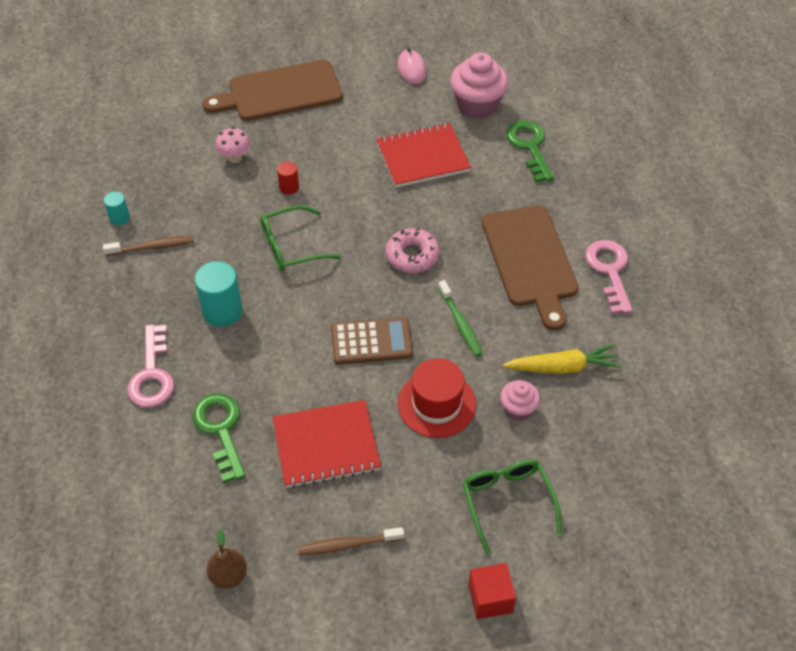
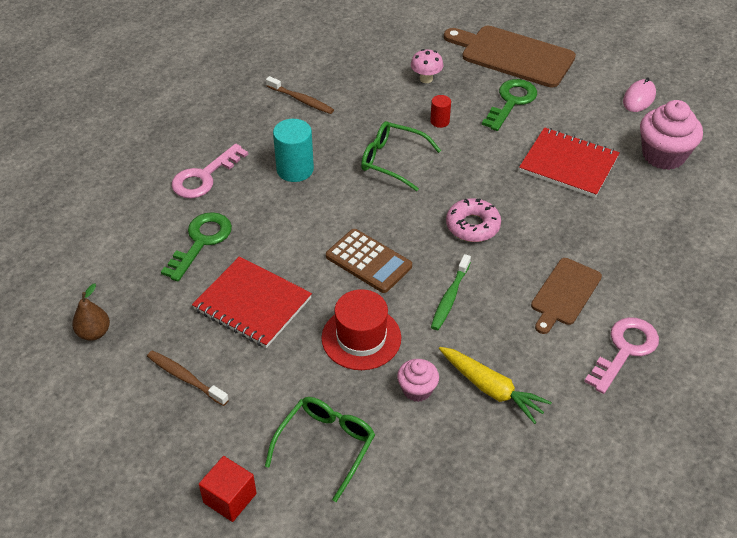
camera: 45 degrees right, 5 degrees down
turquoise cylinder [104,191,130,225] -> none
brown cutting board [482,205,579,331] -> brown cutting board [531,258,602,334], size x0.61
green key [506,120,554,182] -> green key moved to [482,79,537,131]

